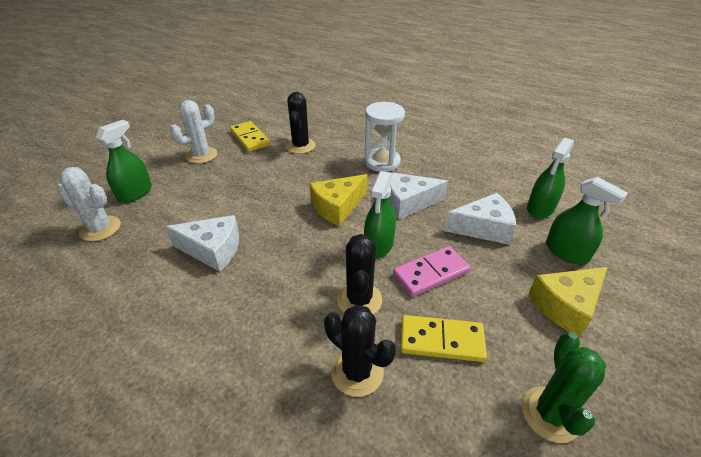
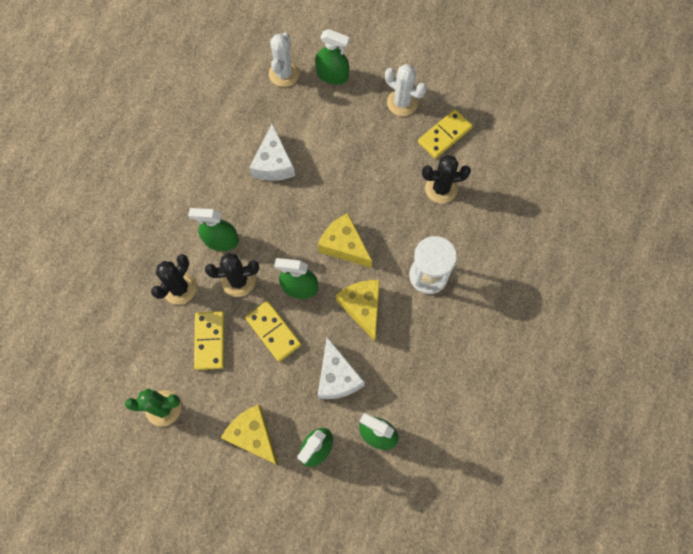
camera: 80 degrees right, 30 degrees up
white cheese [388,172,448,220] -> yellow cheese [336,280,380,341]
pink domino [393,246,470,297] -> yellow domino [245,301,301,362]
none -> green spray bottle [188,208,239,251]

